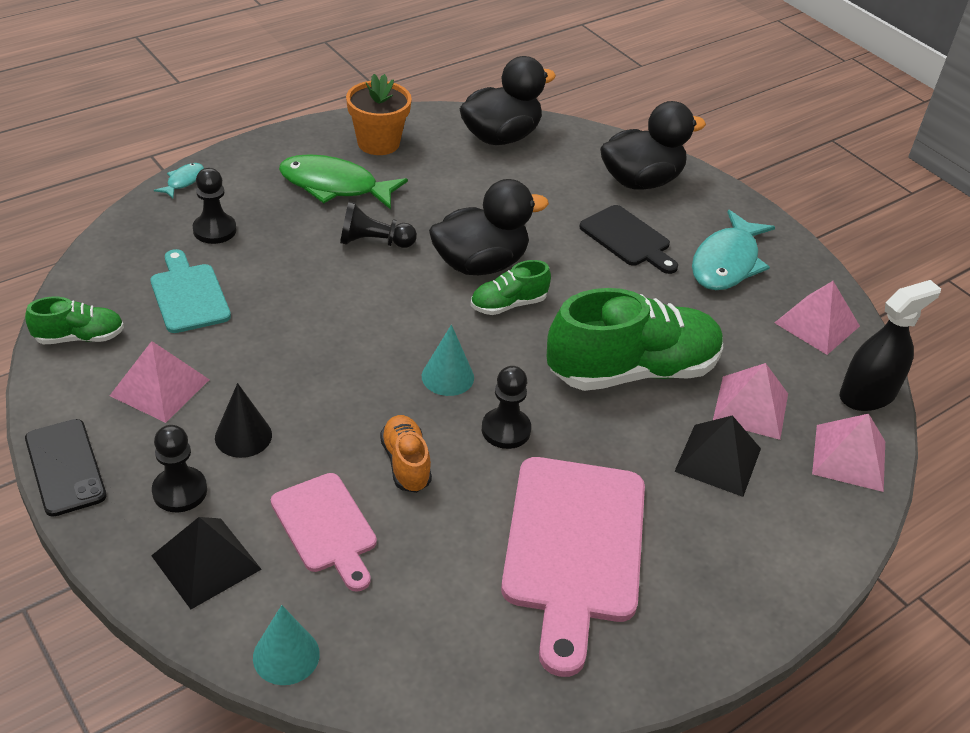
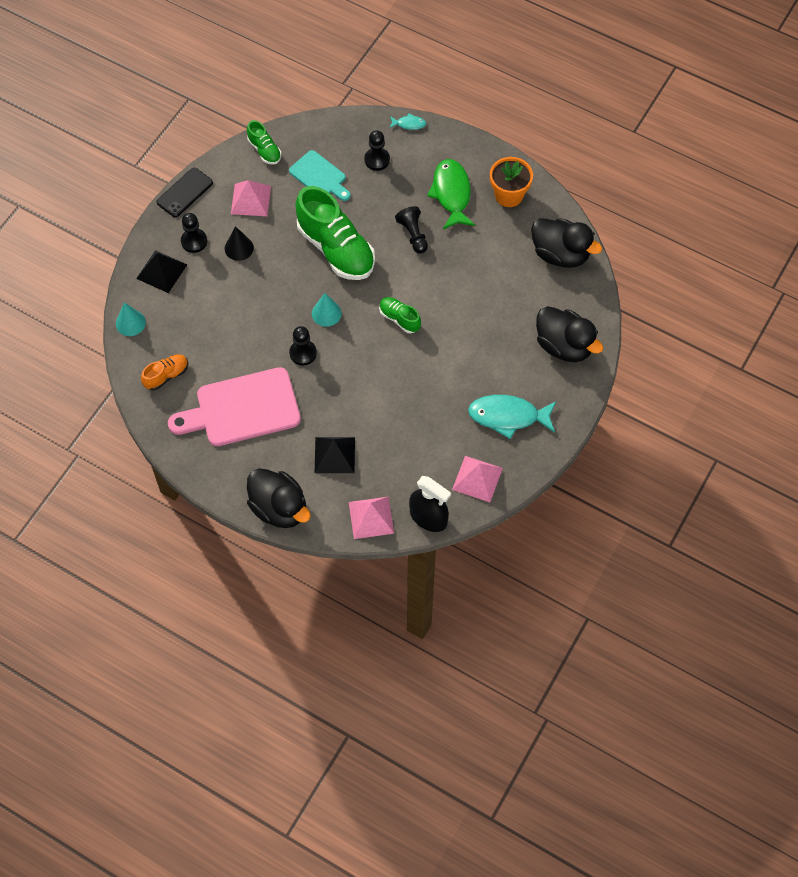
camera: 70 degrees right, 20 degrees up
turquoise cutting board [150,249,231,333] -> turquoise cutting board turned 90 degrees clockwise [289,150,351,201]
pink cutting board [271,473,377,592] -> none
orange shoe [380,415,432,493] -> orange shoe moved to [141,354,188,390]
black duck [429,179,549,275] -> black duck moved to [247,468,311,528]
green shoe [547,288,723,391] -> green shoe moved to [295,186,375,280]
black cutting board [579,205,678,274] -> none
pink pyramid [713,363,788,440] -> none

